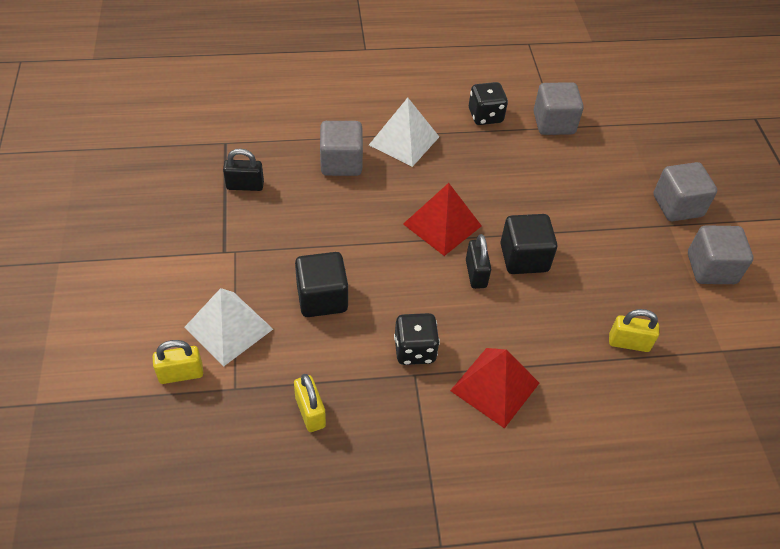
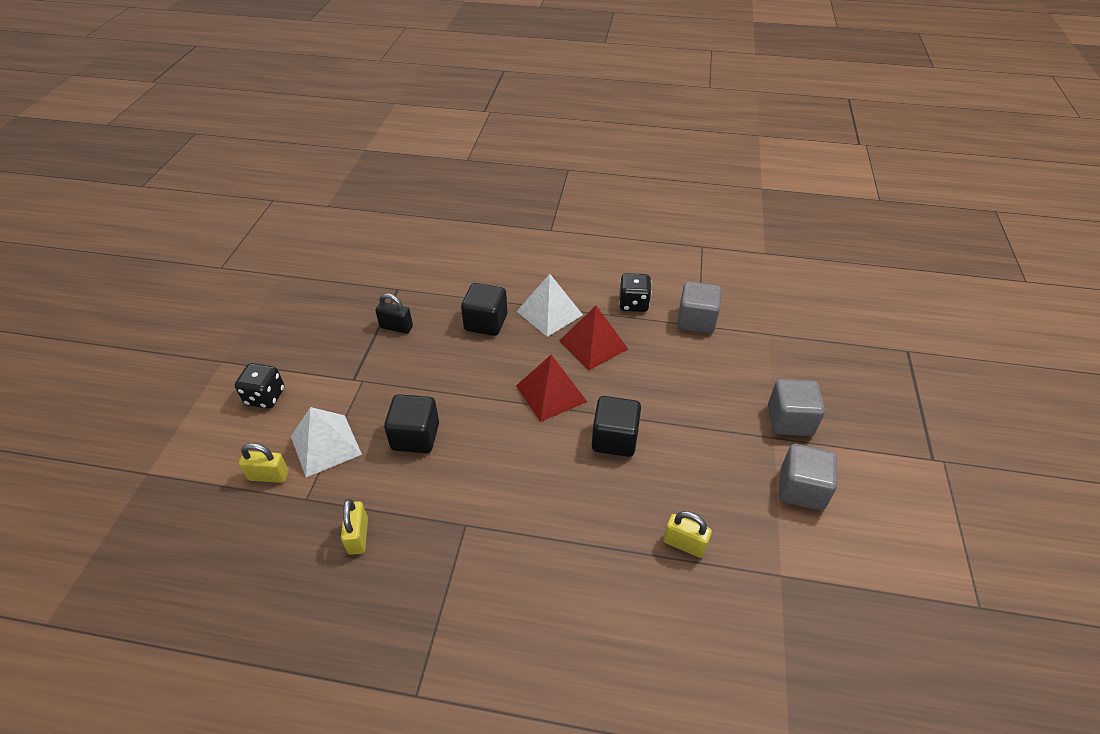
camera: 20 degrees right, 5 degrees down
grey cube [320,121,363,176] -> black cube [461,283,507,336]
black dice [394,313,440,365] -> black dice moved to [235,363,285,409]
red pyramid [450,348,539,429] -> red pyramid moved to [559,306,628,370]
black padlock [466,234,491,289] -> none

